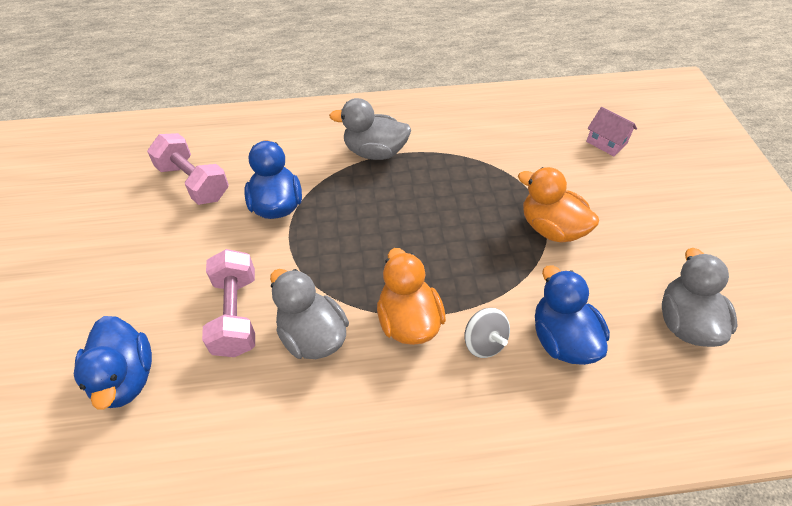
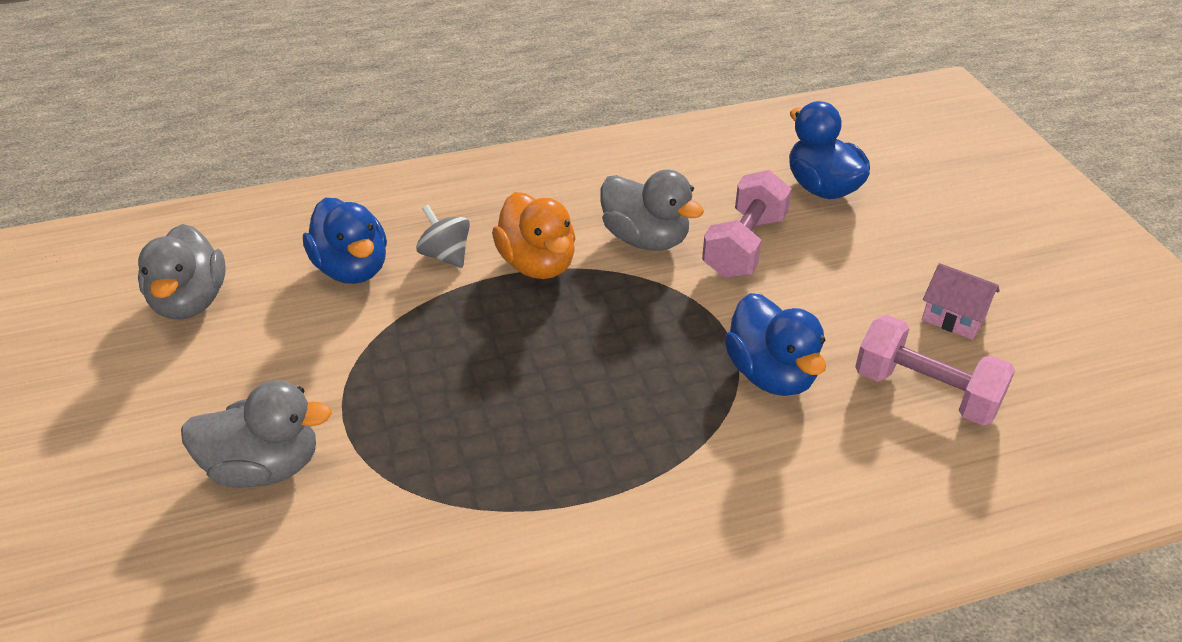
camera: 170 degrees right, 10 degrees down
pink dumbbell [202,249,255,357] -> pink dumbbell turned 45 degrees clockwise [702,170,792,278]
grey duck [329,98,411,160] -> grey duck moved to [181,380,332,488]
orange duck [518,167,599,243] -> none
pink house [586,107,637,156] -> pink house moved to [922,263,1000,340]

